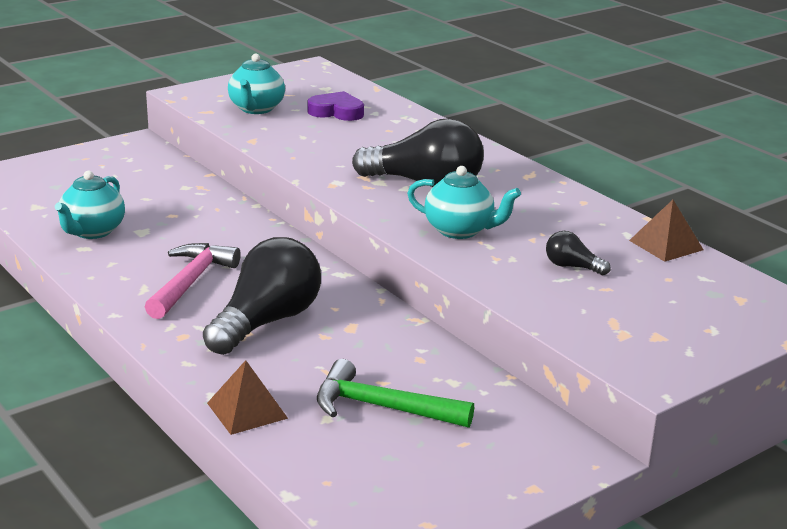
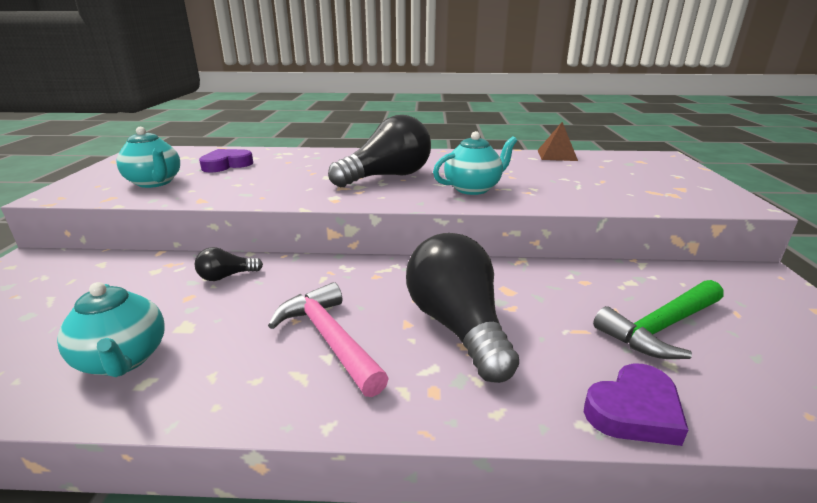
camera: 50 degrees left, 0 degrees up
brown pyramid [207,360,288,435] -> purple heart [584,363,688,446]
black light bulb [546,231,611,275] -> black light bulb moved to [195,247,263,281]

